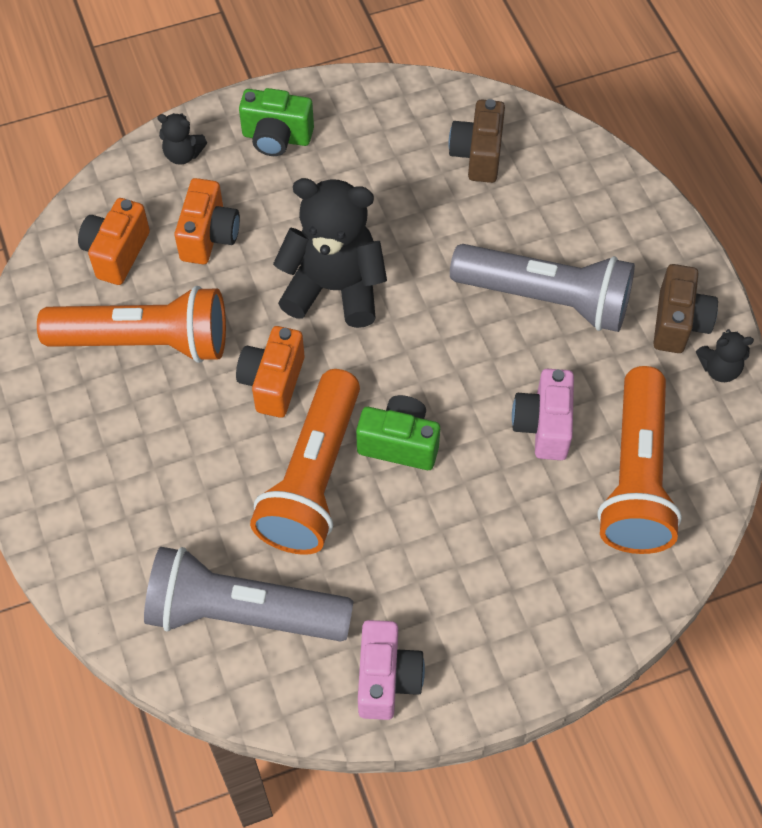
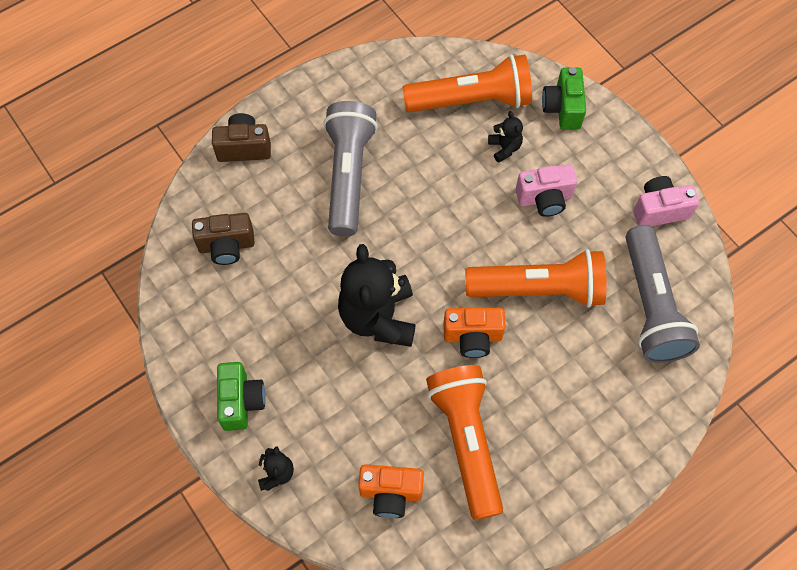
camera: 105 degrees left, 5 degrees up
orange camera [175,178,240,264] -> none
green camera [356,395,440,470] -> green camera moved to [542,67,586,130]
pink camera [512,369,574,460] -> pink camera moved to [516,164,577,217]
brown camera [653,264,718,353] -> brown camera moved to [212,113,271,162]
black teddy bear [696,329,754,382] -> black teddy bear moved to [488,111,523,163]

